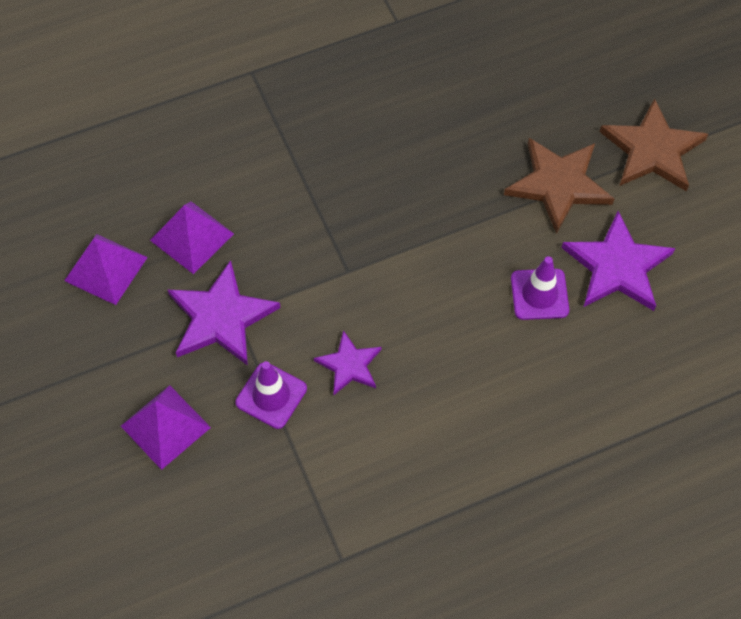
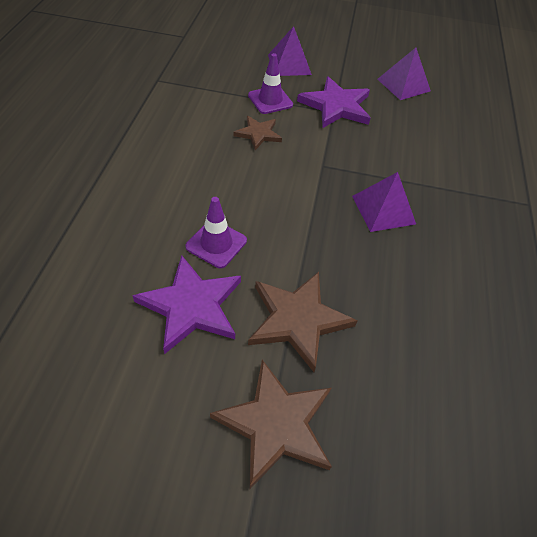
camera: 120 degrees right, 10 degrees down
purple pyramid [150,201,234,274] -> purple pyramid moved to [352,172,416,232]
purple star [314,330,381,395] -> brown star [233,116,282,150]

